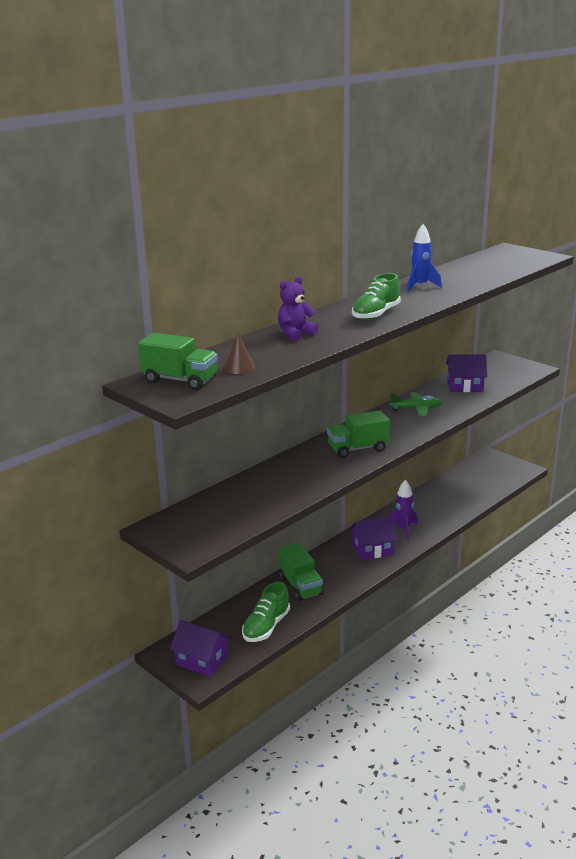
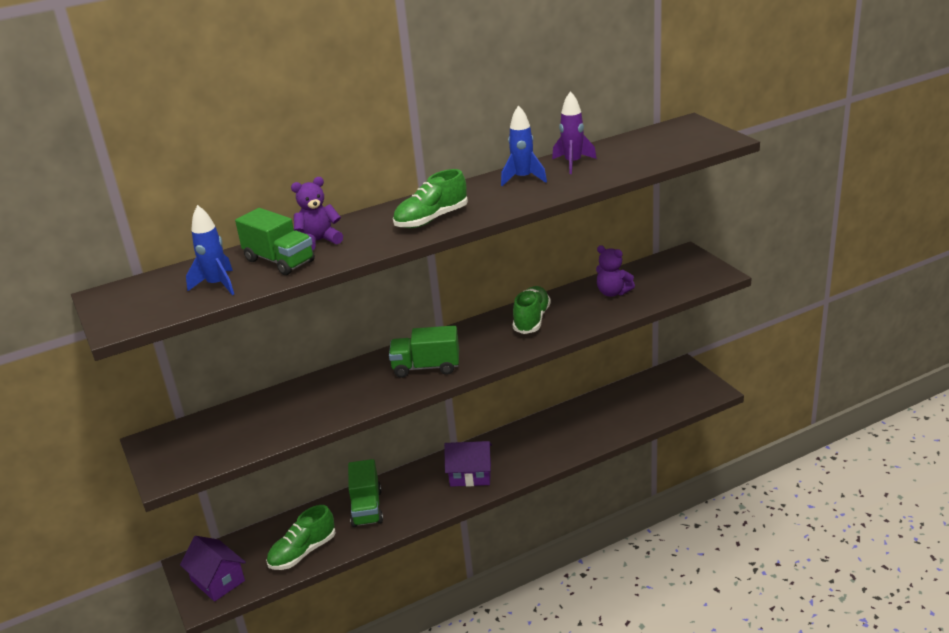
camera: 20 degrees right, 5 degrees up
green truck [138,333,218,390] -> green truck moved to [235,208,315,275]
brown cone [224,333,256,374] -> blue rocket [186,205,234,295]
purple rocket [387,480,418,541] -> purple rocket moved to [552,91,597,174]
green plane [390,392,442,417] -> green shoe [512,286,551,334]
purple house [446,354,487,392] -> purple teddy bear [596,245,635,297]

